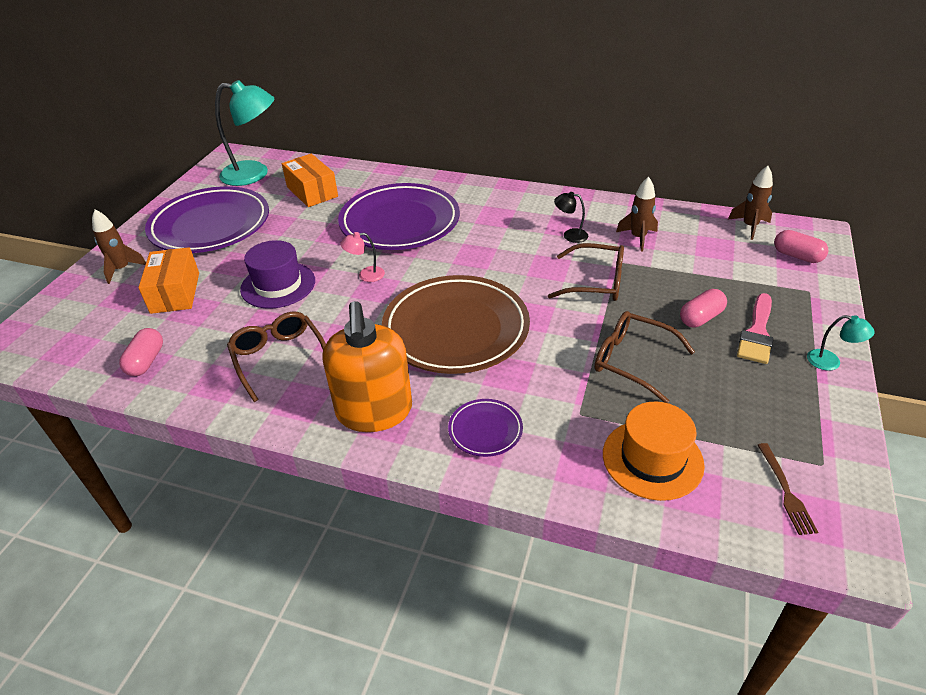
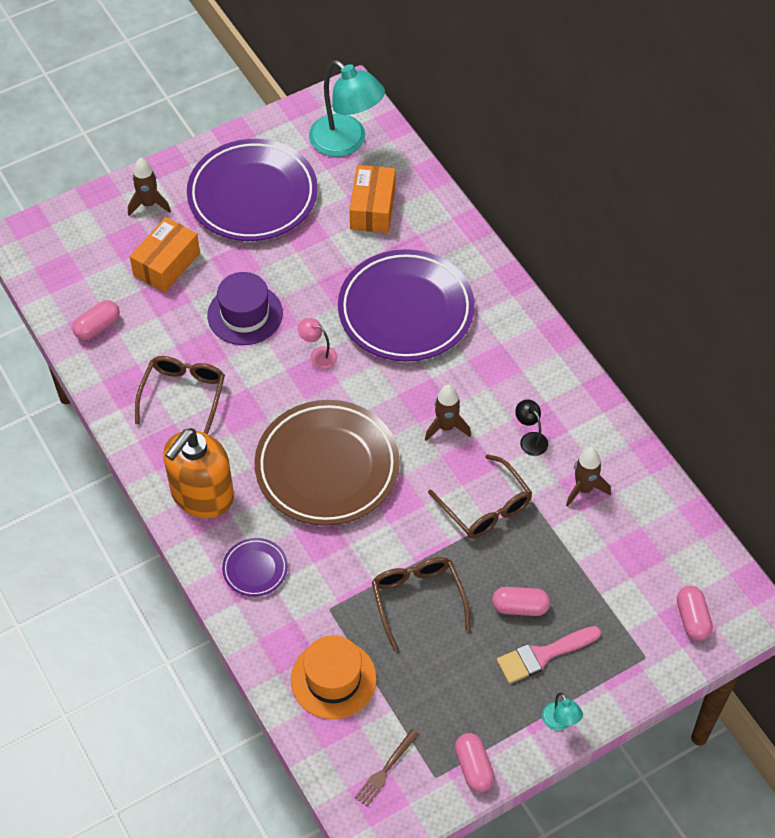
camera: 40 degrees right, 15 degrees up
brown rocket [728,166,773,240] -> brown rocket moved to [425,385,471,441]
none -> pink capsule [455,733,495,792]

